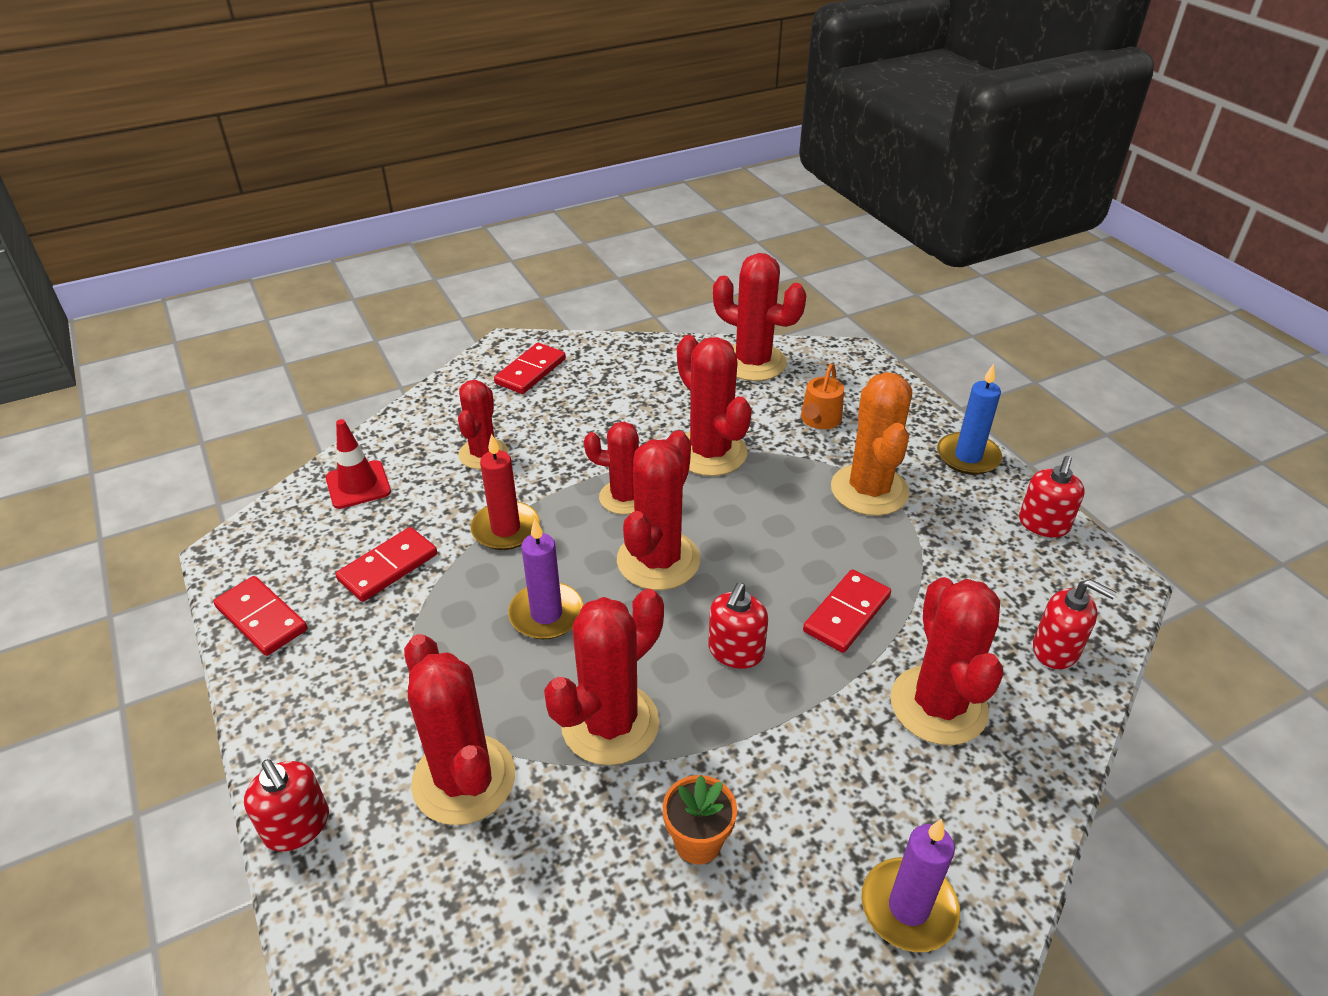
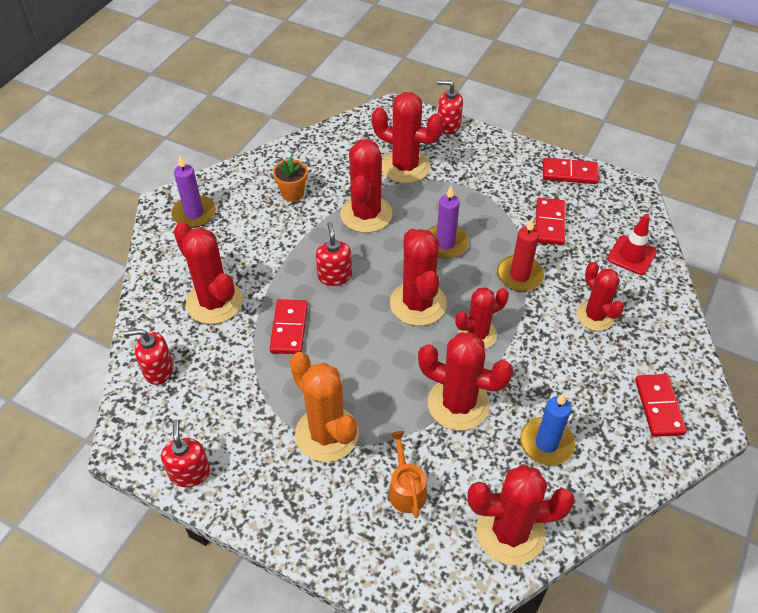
camera: 145 degrees right, 10 degrees up
blue candle [937,364,1002,475] -> blue candle moved to [520,393,575,466]

